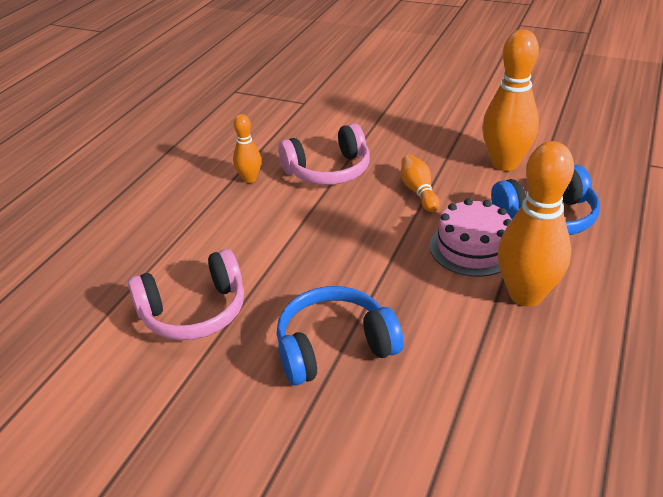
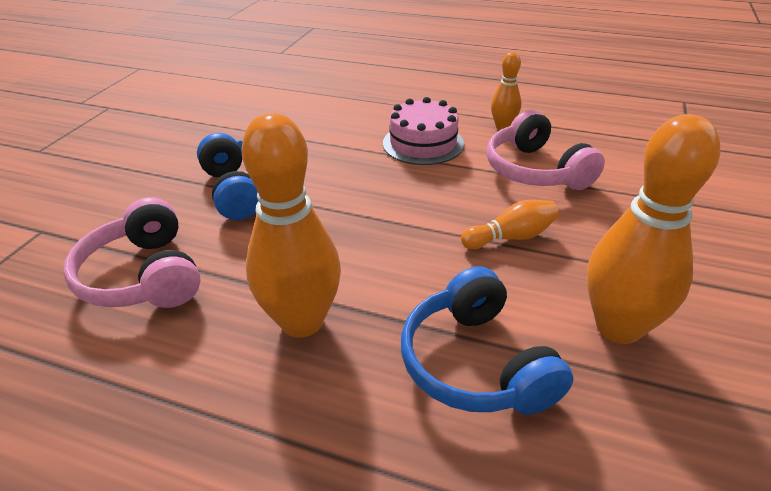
camera: 85 degrees right, 0 degrees up
pink headphones [128,249,244,340] -> pink headphones moved to [63,197,201,308]
pink cake [430,198,512,277] -> pink cake moved to [383,97,464,165]

